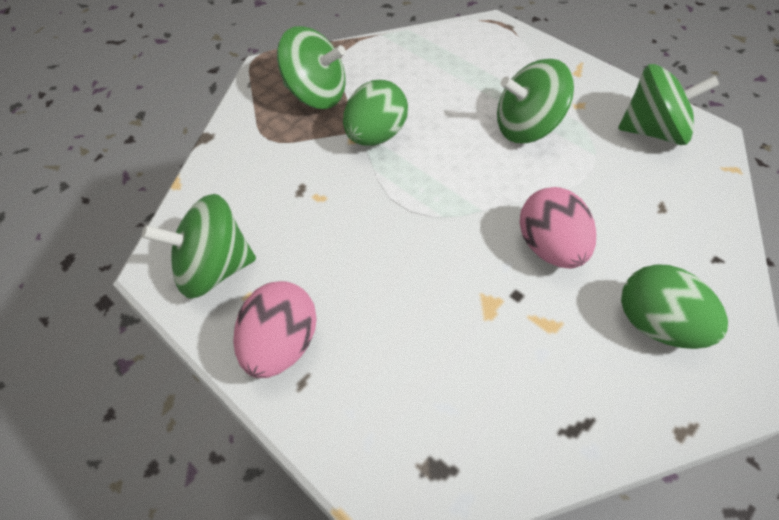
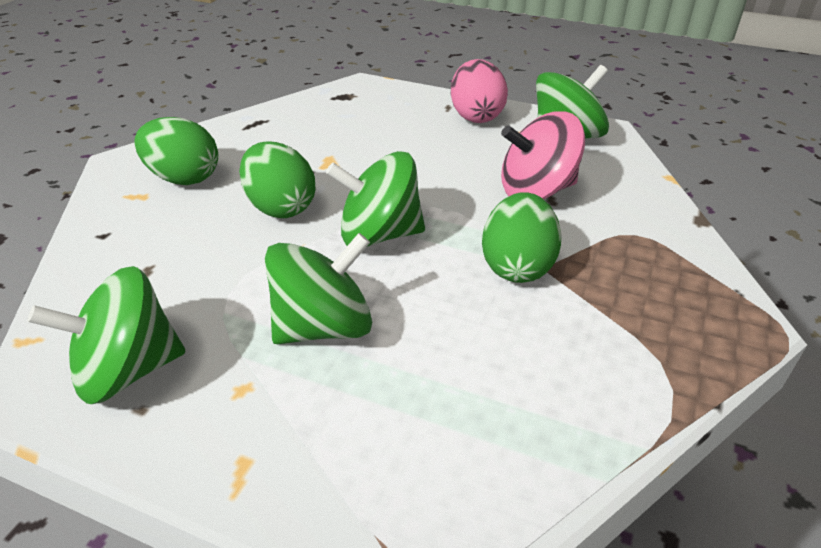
camera: 160 degrees right, 15 degrees down
green spinning top [277,26,346,109] -> green spinning top moved to [326,151,425,247]
pink egg [519,187,596,269] -> green egg [239,141,316,218]
none -> pink spinning top [501,111,585,200]

